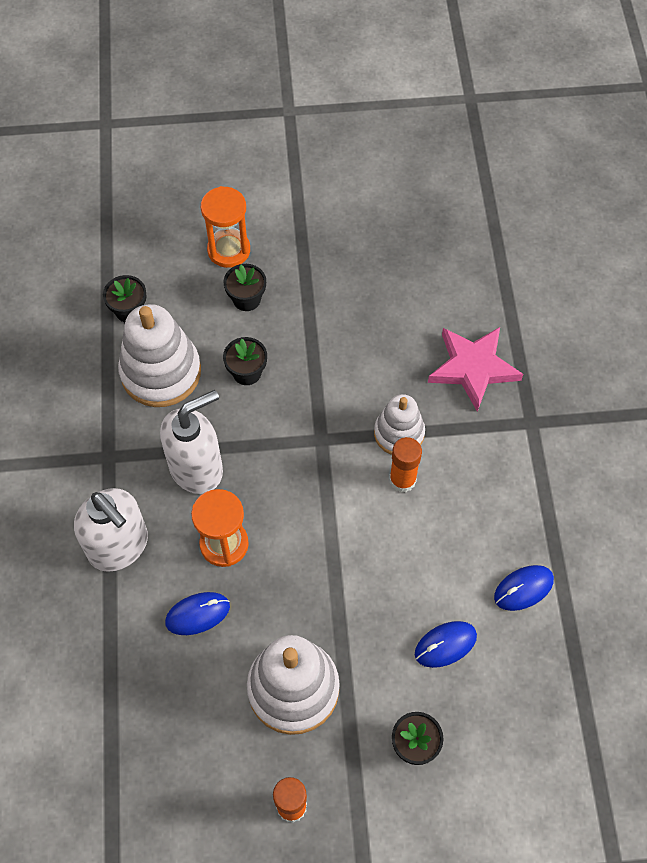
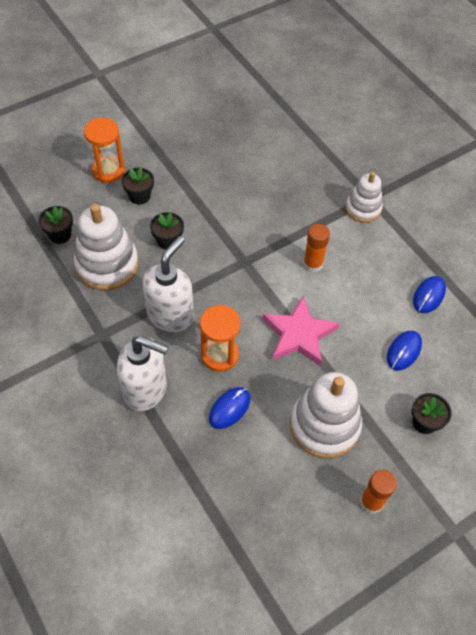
camera: 30 degrees left, 5 degrees down
white stacking toy [374,394,425,455] -> white stacking toy moved to [346,172,383,223]
pink star [428,327,523,412] -> pink star moved to [263,295,339,366]

